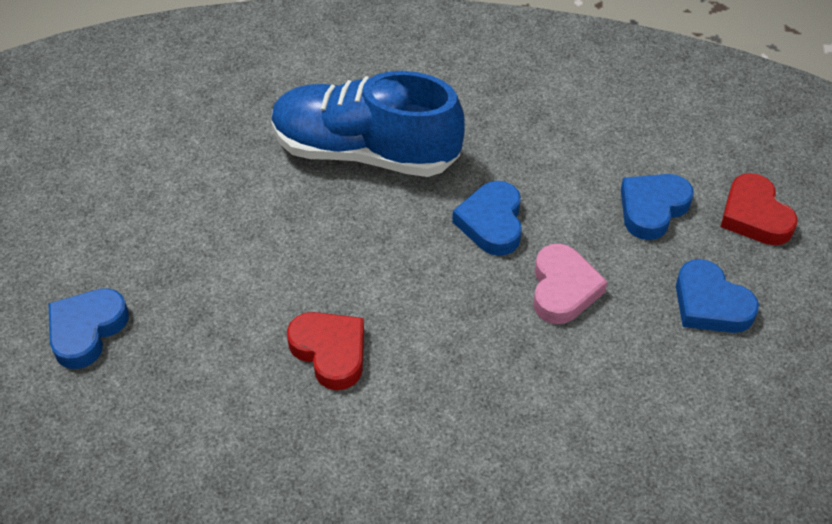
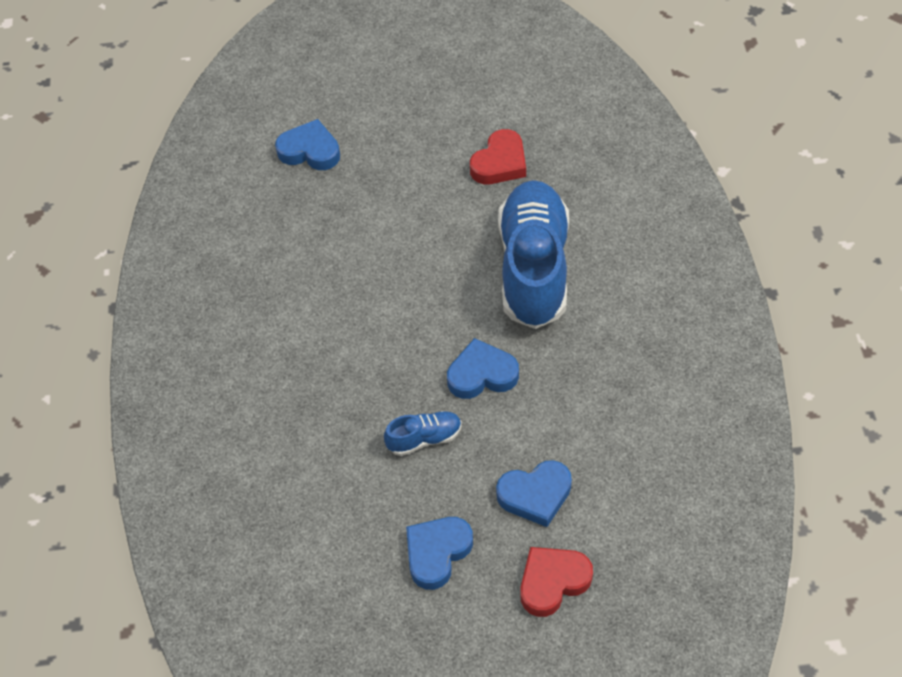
camera: 80 degrees right, 5 degrees up
red heart [287,312,364,390] -> red heart moved to [470,129,526,184]
pink heart [533,244,608,324] -> blue shoe [384,411,462,456]
blue heart [621,174,694,240] -> blue heart turned 135 degrees clockwise [496,460,572,527]

